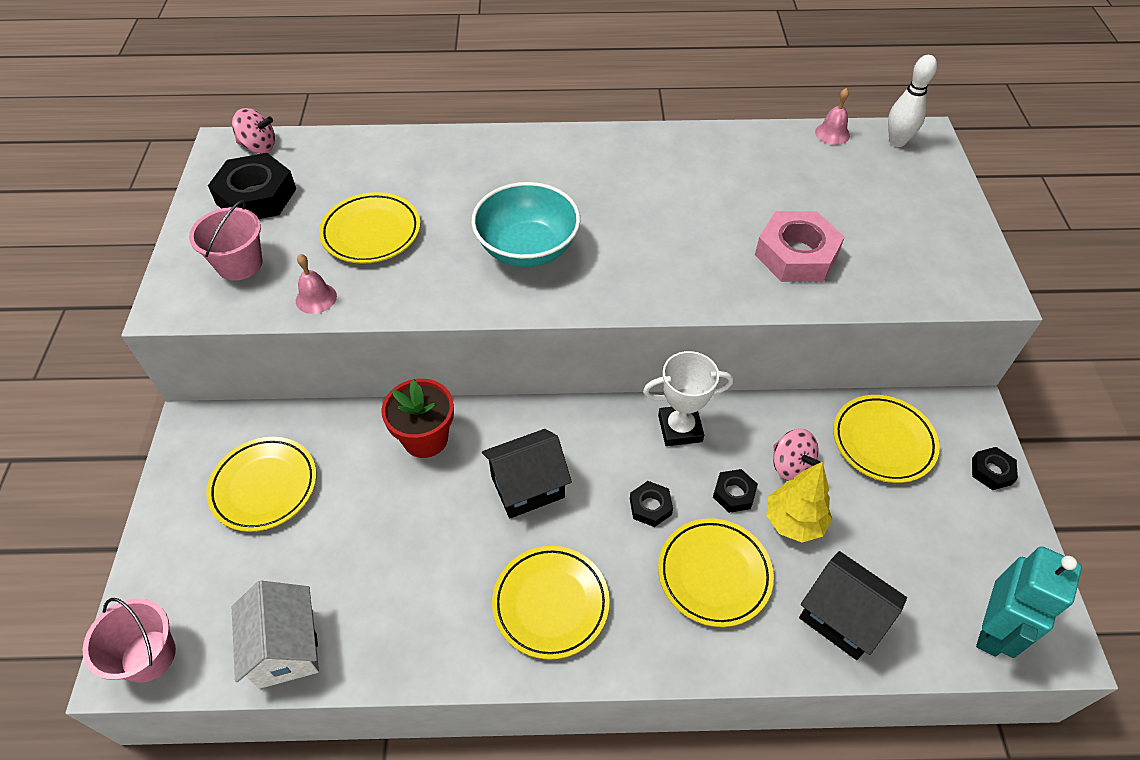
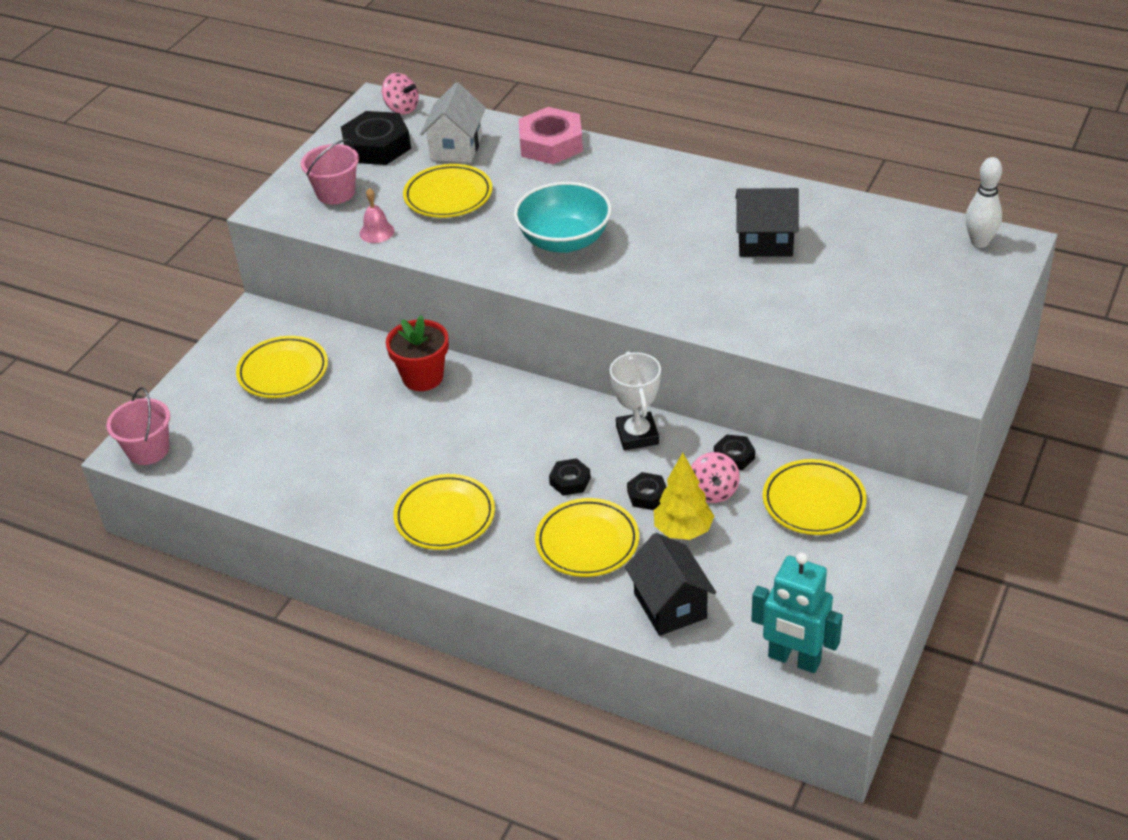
camera: 30 degrees right, 10 degrees down
white house [232,581,319,689] -> white house moved to [420,82,486,163]
black house [482,429,572,518] -> black house moved to [736,188,799,257]
white trophy [643,351,733,446] -> white trophy turned 60 degrees clockwise [610,351,661,450]
pink nut [755,211,845,282] -> pink nut moved to [519,107,583,164]
pink bell [815,88,850,145] -> none
black nut [972,447,1018,490] -> black nut moved to [714,435,755,470]
turquoise robot [976,546,1082,658] -> turquoise robot turned 60 degrees clockwise [751,552,843,673]

